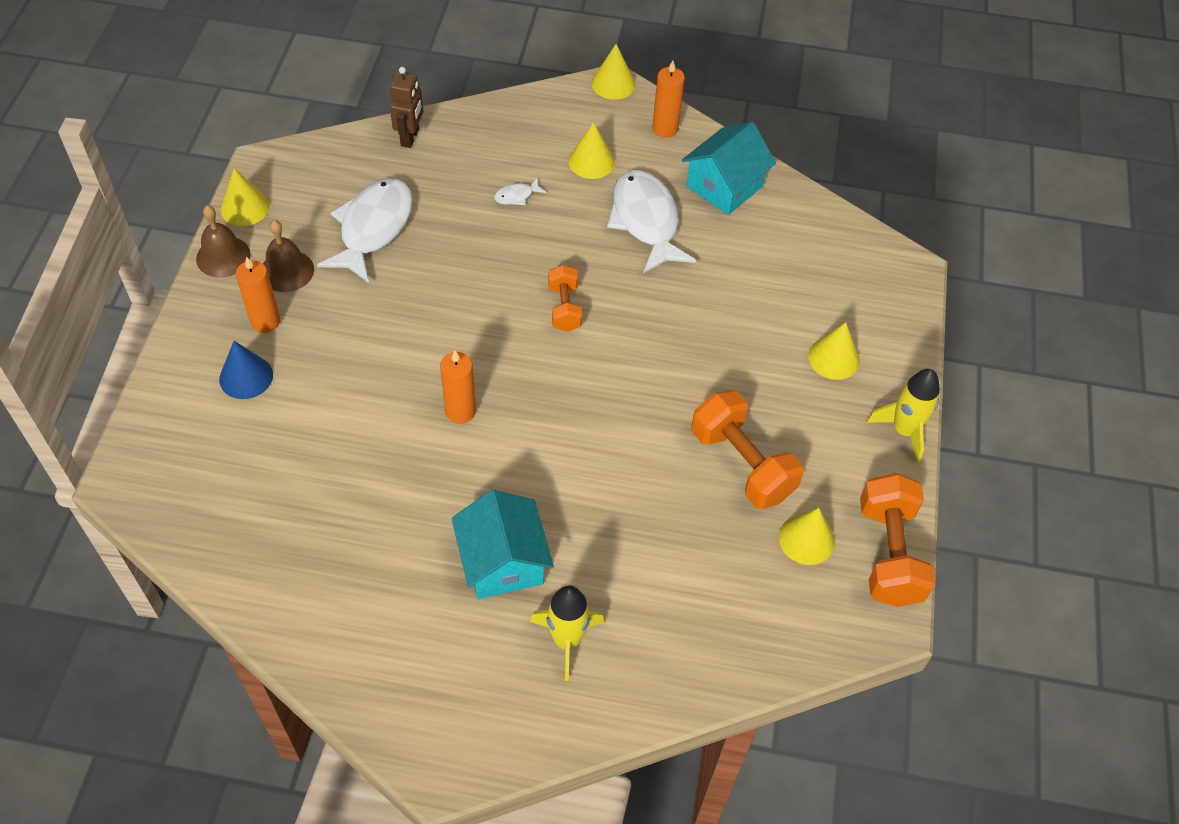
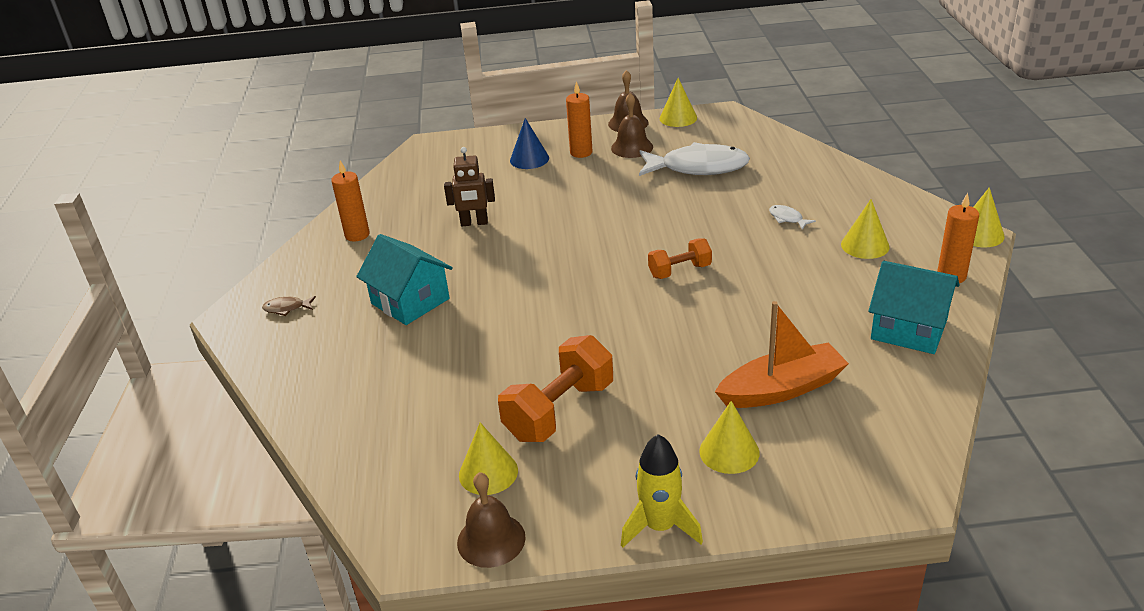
camera: 80 degrees right, 20 degrees down
brown robot [390,67,423,148] -> brown robot moved to [444,147,495,226]
orange candle [440,350,476,424] -> orange candle moved to [331,161,370,242]
turquoise house [451,490,554,599] -> turquoise house turned 75 degrees clockwise [356,234,453,325]
yellow rocket [530,585,604,681] -> none
white fish [607,170,696,274] -> none
orange dumbbell [860,473,936,607] -> brown bell [457,472,525,568]
none -> brown fish [262,296,316,316]
none -> orange boat [715,301,849,408]

